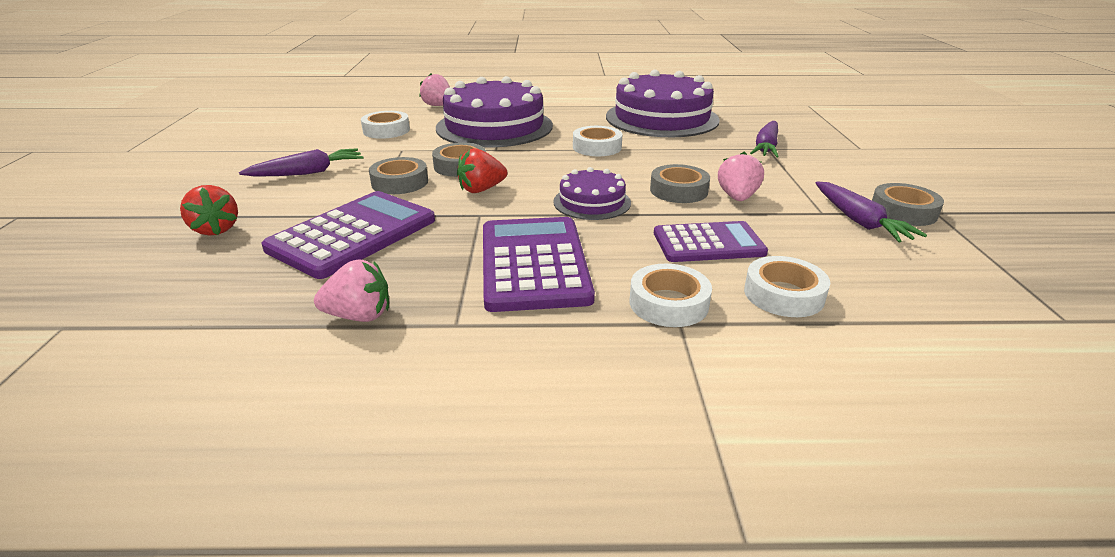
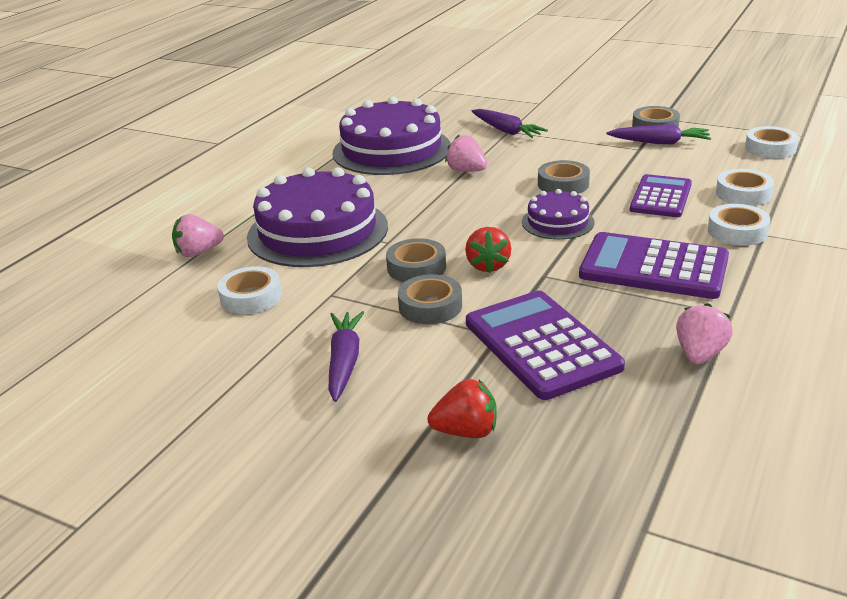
camera: 60 degrees left, 0 degrees up
white tape [573,126,622,156] -> white tape moved to [745,126,799,159]
pink strawberry [718,152,764,201] -> pink strawberry moved to [445,135,487,172]

